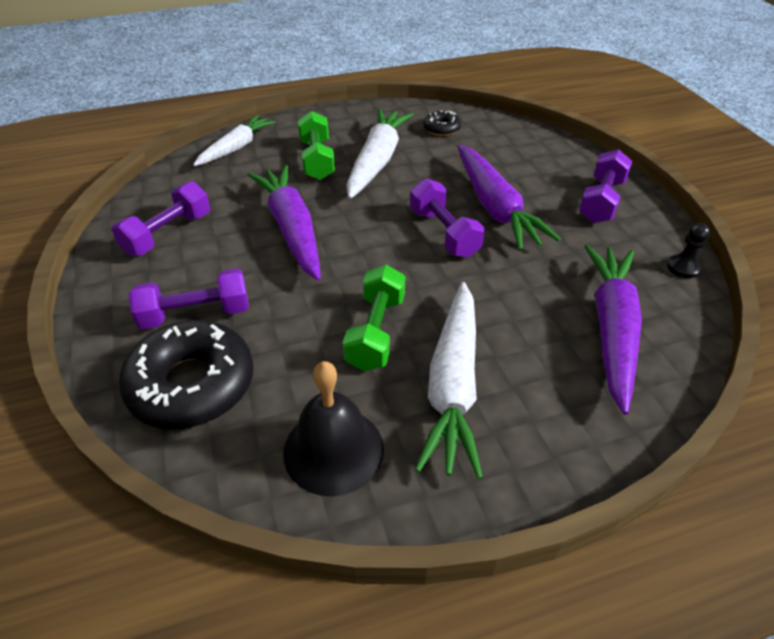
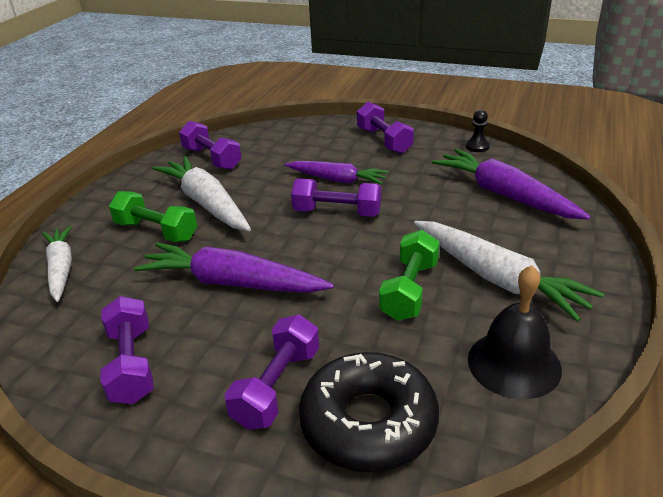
camera: 50 degrees left, 10 degrees down
green dumbbell [343,265,406,371] -> green dumbbell turned 60 degrees clockwise [379,230,440,321]
black donut [423,111,461,136] -> purple dumbbell [179,121,241,170]
purple carrot [457,145,561,251] -> purple carrot [285,161,389,184], size x0.66

